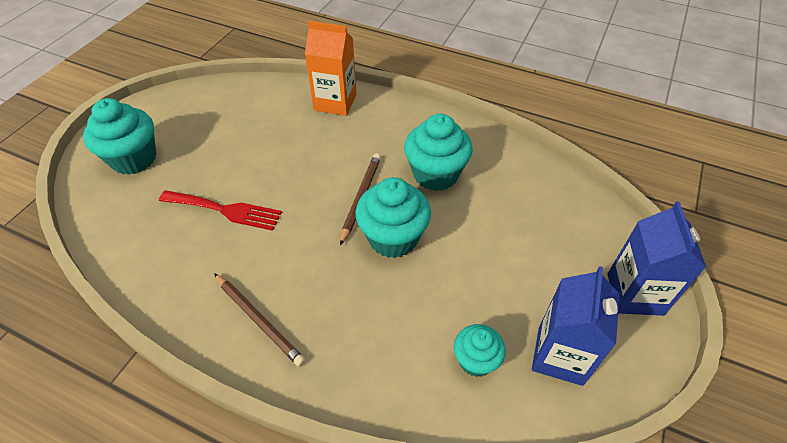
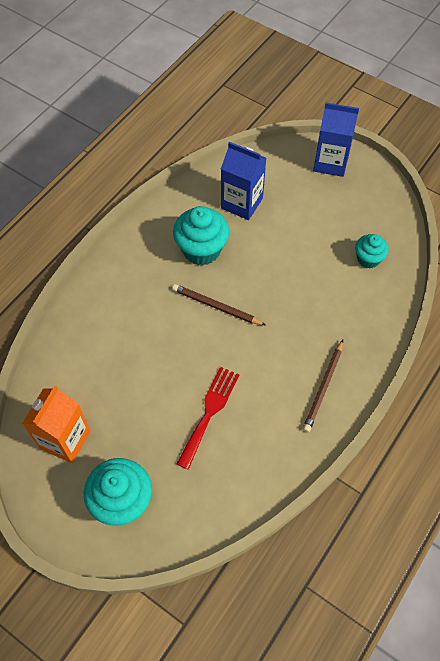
camera: 80 degrees left, 10 degrees up
brown pencil [214,273,306,367] -> brown pencil turned 150 degrees clockwise [303,340,343,432]
orange carton [305,21,357,116] -> orange carton moved to [22,386,91,463]
turquoise cupcake [355,177,431,258] -> none
blue carton [532,266,620,386] -> blue carton moved to [221,142,266,220]

